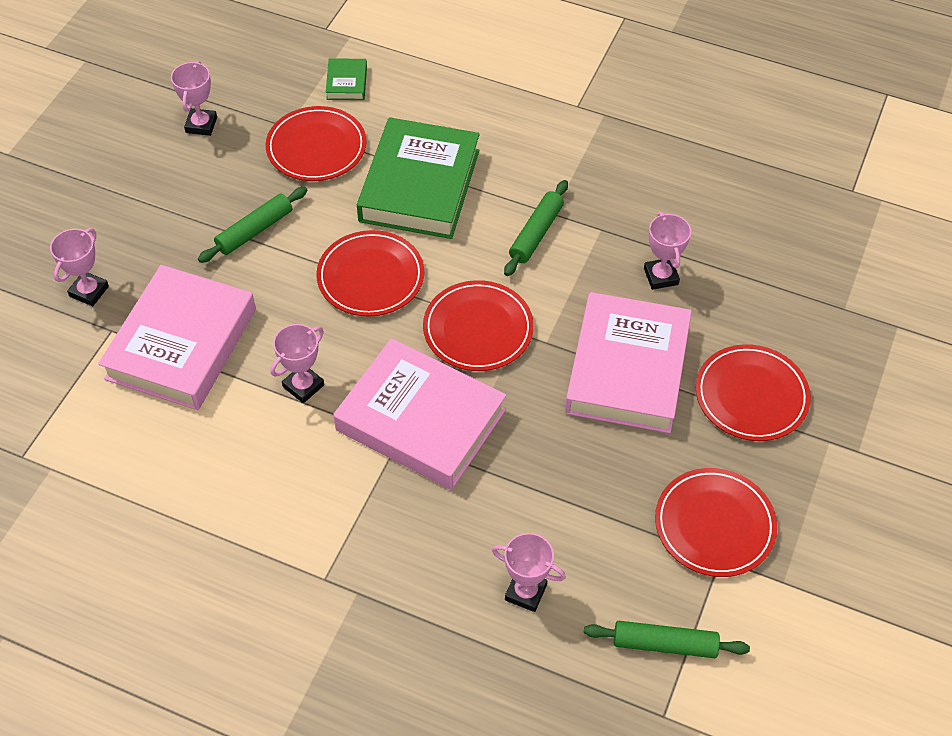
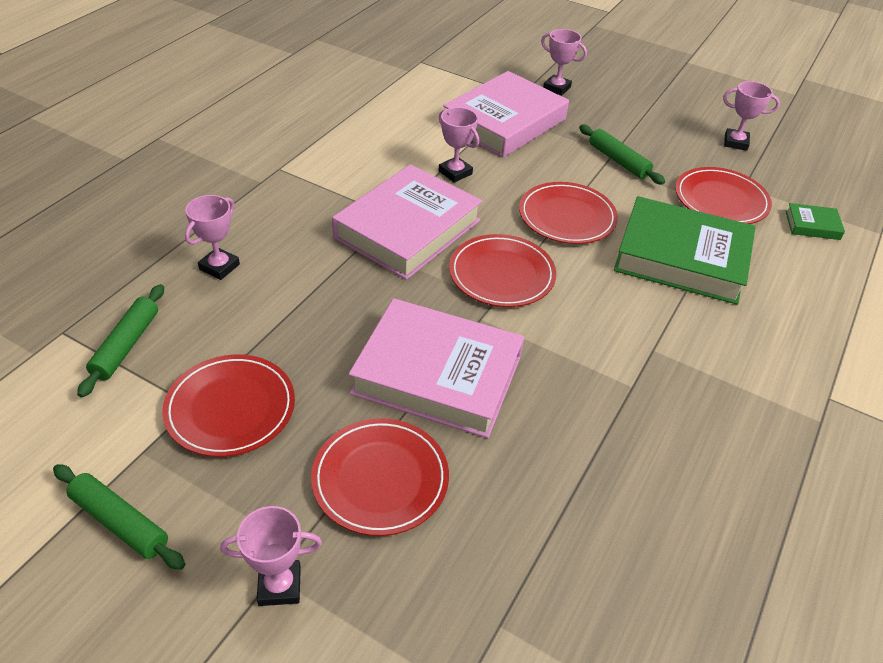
camera: 95 degrees right, 10 degrees down
pink book [98,265,256,410] -> pink book turned 75 degrees counterclockwise [443,71,569,158]
green rolling pin [504,180,568,276] -> green rolling pin moved to [53,464,185,570]
pink trophy [644,212,691,290] -> pink trophy moved to [220,506,322,606]

